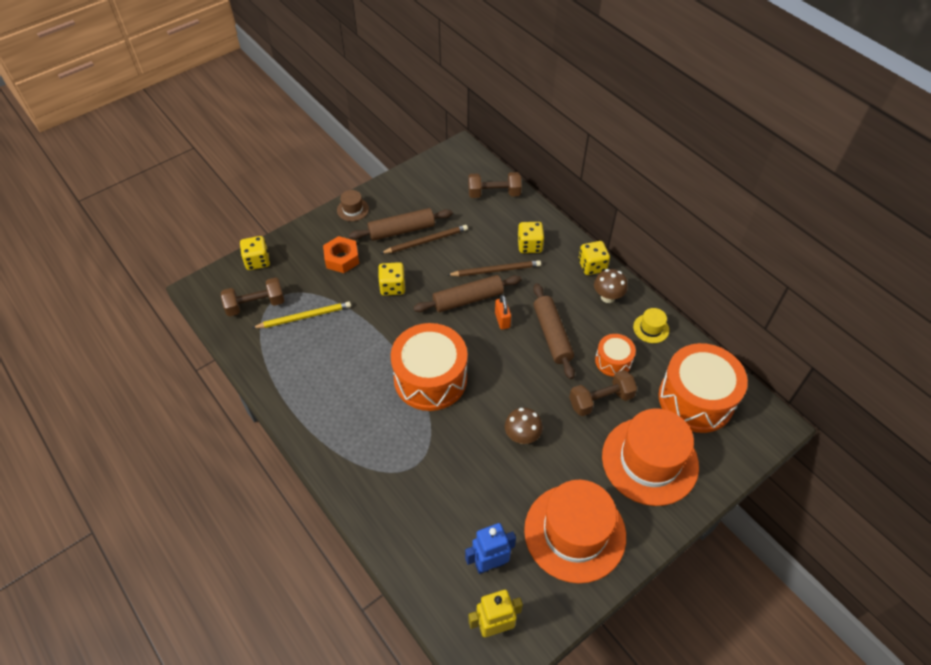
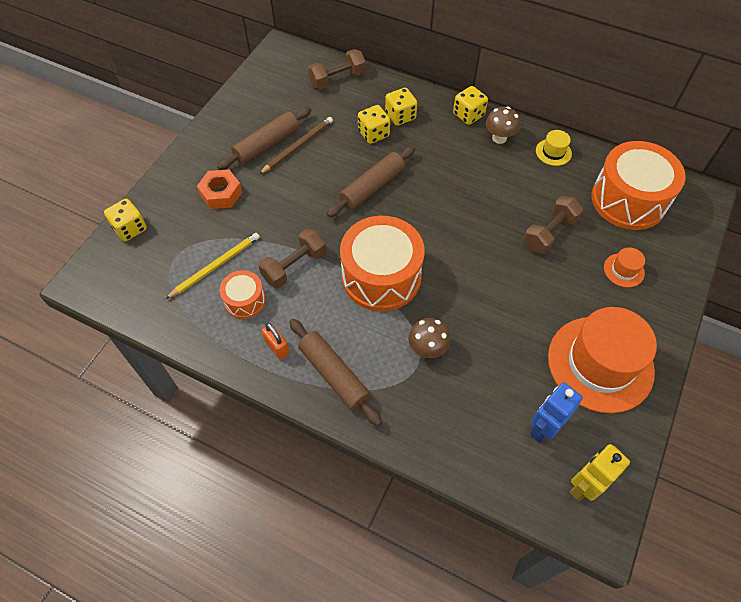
camera: 25 degrees left, 5 degrees up
brown dumbbell [221,277,284,316] -> brown dumbbell moved to [259,229,326,288]
brown hat [337,190,369,221] -> none
yellow dice [378,262,405,296] -> yellow dice moved to [358,105,390,144]
brown pencil [448,260,541,277] -> none
orange padlock [495,295,511,329] -> orange padlock moved to [261,323,290,360]
brown mushroom [505,408,543,444] -> brown mushroom moved to [408,318,451,358]
brown rolling pin [533,283,575,379] -> brown rolling pin moved to [289,319,382,426]
orange drum [595,334,636,377] -> orange drum moved to [219,270,266,319]
orange hat [602,408,699,506] -> orange hat [604,247,645,287], size x0.42

